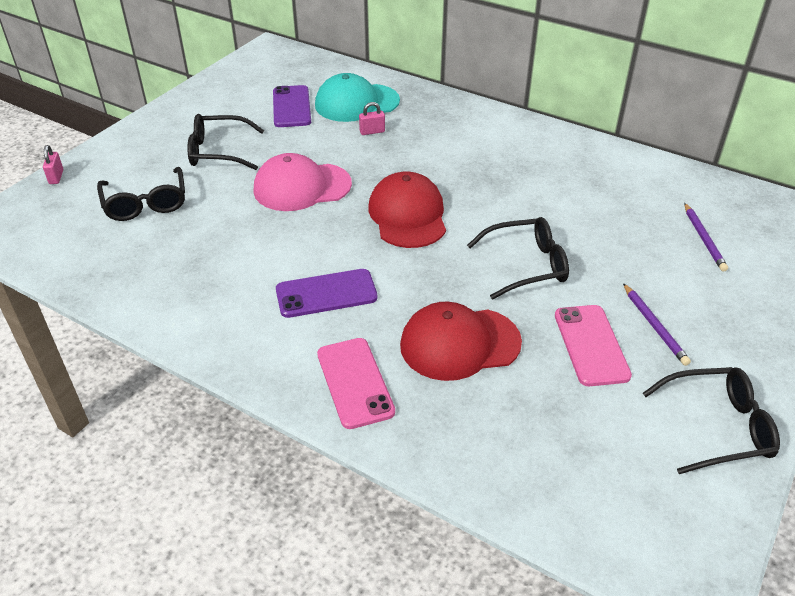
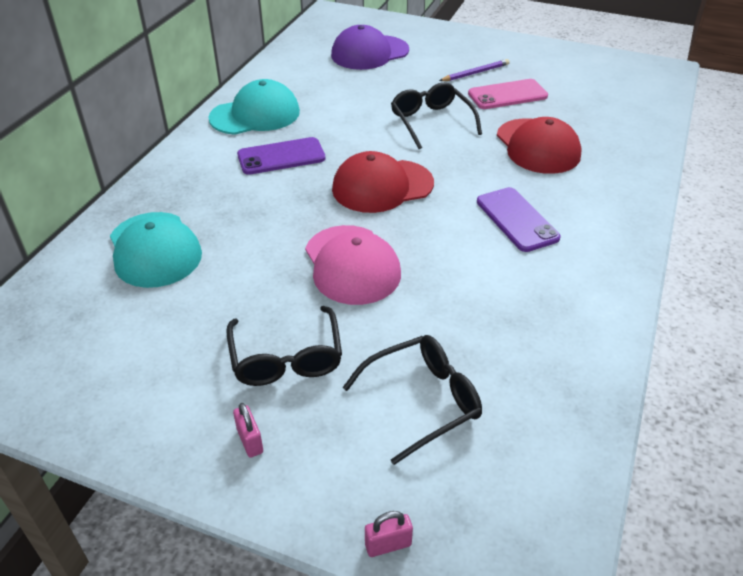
camera: 100 degrees left, 0 degrees up
purple phone [273,85,311,127] -> purple phone moved to [237,137,325,175]
pink phone [317,338,395,429] -> none
pink padlock [359,102,385,135] -> pink padlock moved to [233,403,263,458]
black glasses [643,367,780,474] -> none
purple pencil [684,203,728,272] -> purple cap [331,25,409,70]
none -> turquoise cap [208,79,300,135]

